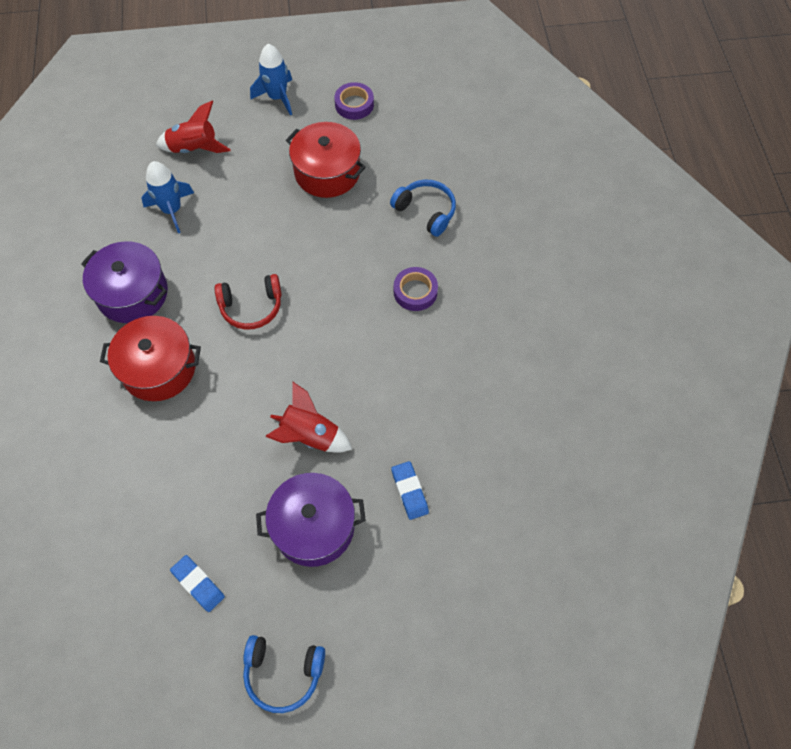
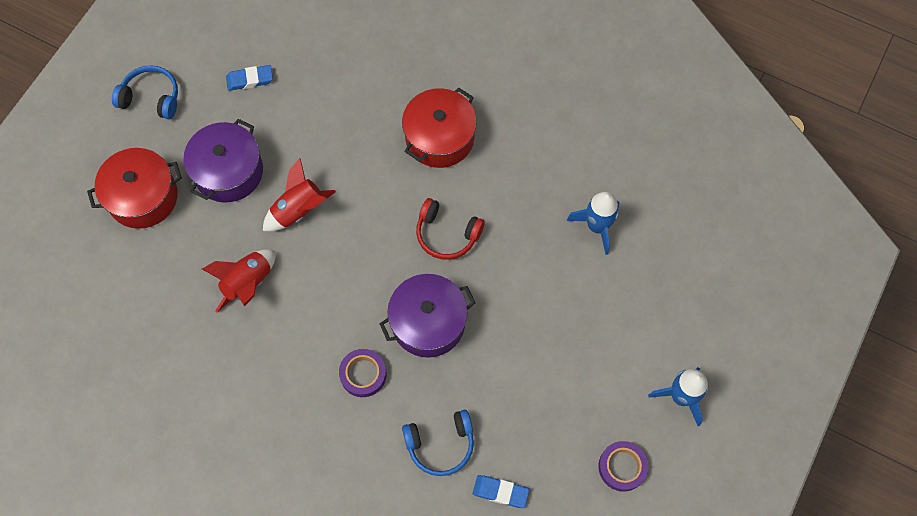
camera: 125 degrees right, 5 degrees up
purple pot [81,241,168,323] -> purple pot moved to [379,274,475,358]
red rocket [156,101,231,153] -> red rocket moved to [202,249,276,312]
red headphones [215,274,282,330] -> red headphones turned 90 degrees counterclockwise [416,198,485,260]
blue headphones [243,635,325,713] -> blue headphones turned 60 degrees clockwise [112,65,178,119]
red pot [286,122,366,198] -> red pot moved to [87,148,182,229]
blue eraser [391,461,429,520] -> blue eraser moved to [473,475,530,508]

